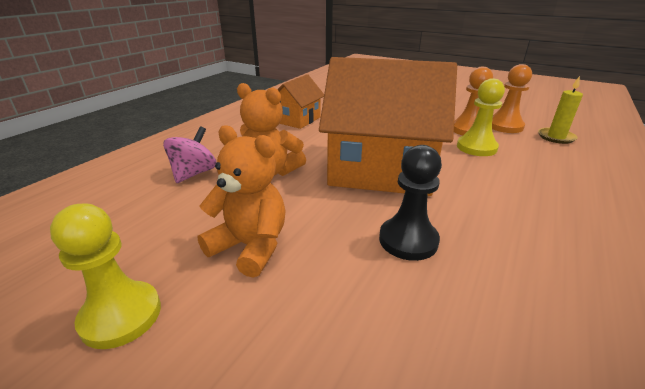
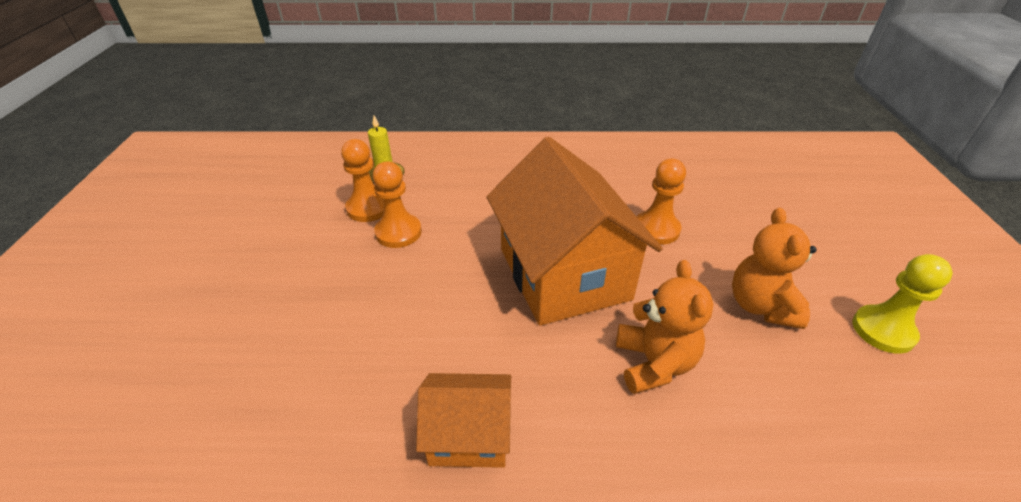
camera: 120 degrees left, 10 degrees up
pink spinning top [163,127,216,183] -> none
black pawn [379,145,442,261] -> orange pawn [637,159,686,245]
yellow pawn [457,78,505,156] -> none

